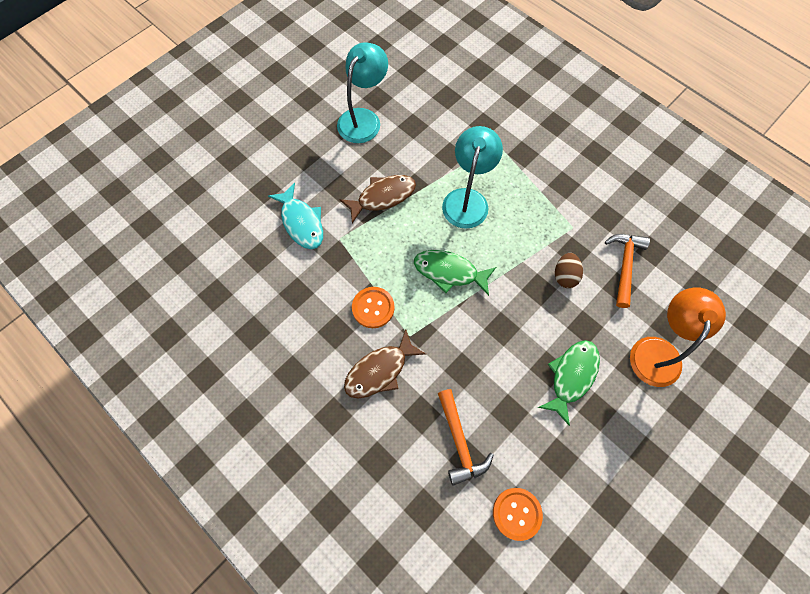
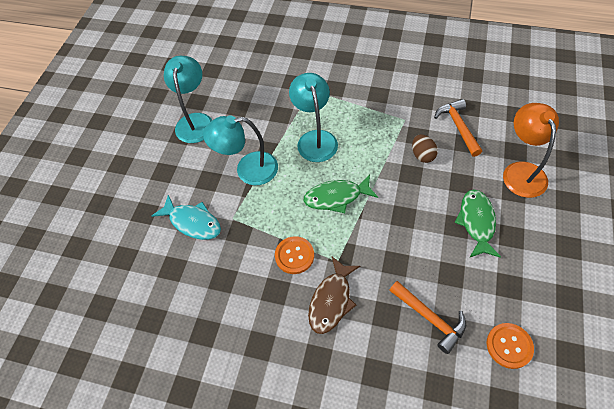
camera: 25 degrees left, 10 degrees down
brown fish [339,175,416,223] -> turquoise lamp [203,115,278,185]

